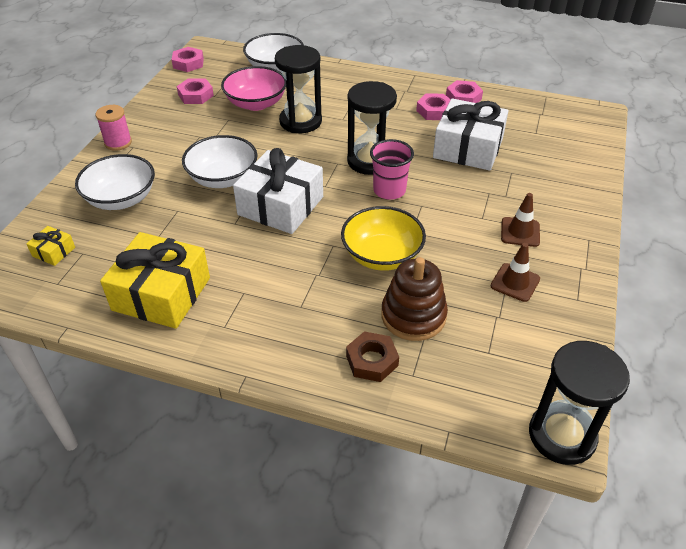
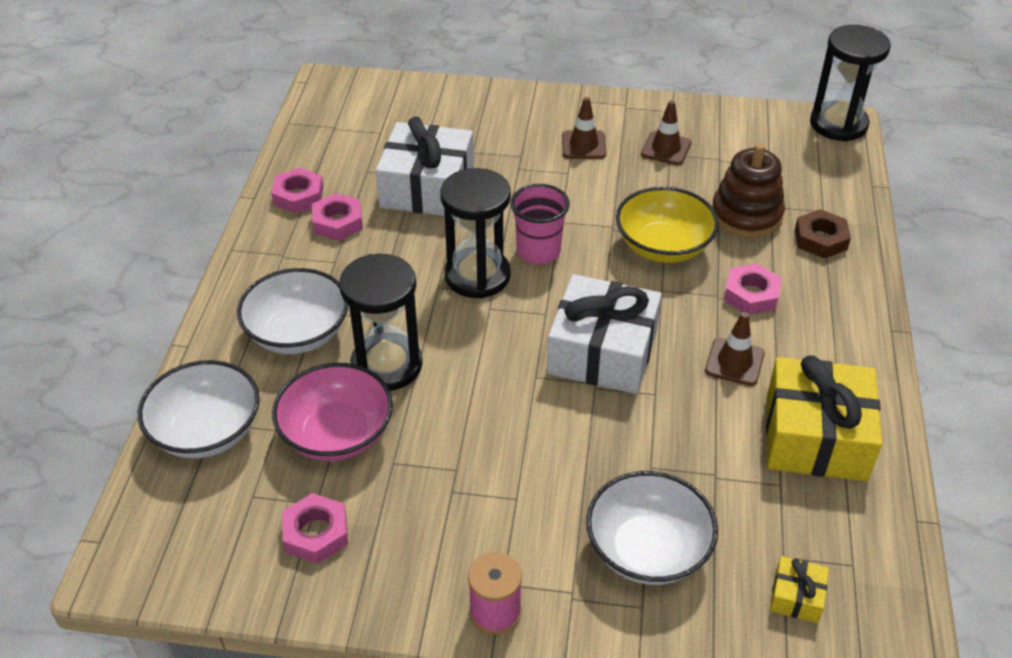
camera: 100 degrees left, 0 degrees up
pink nut [172,47,204,72] -> pink nut moved to [724,263,782,315]
white bowl [182,135,257,188] -> white bowl moved to [237,268,348,354]
none -> brown traffic cone [705,312,765,386]

